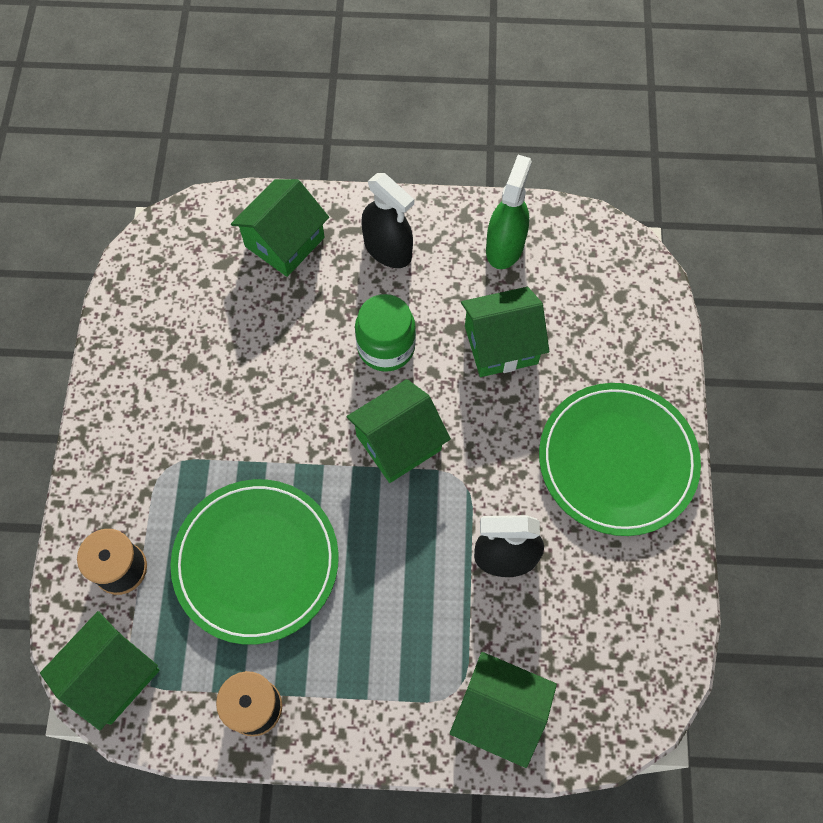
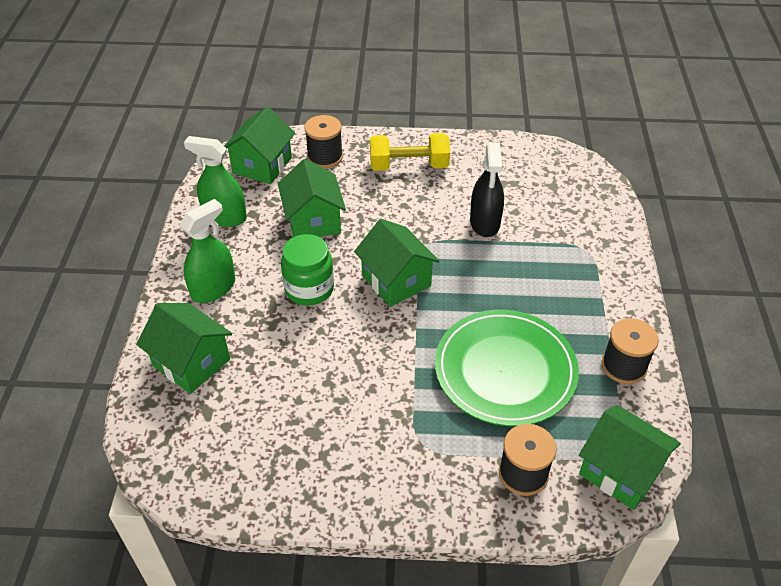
camera: 90 degrees left, 20 degrees down
black spray bottle [362,173,414,268] -> green spray bottle [179,199,235,303]
green house [450,652,557,768] -> green house moved to [224,106,295,184]
green plate [539,383,701,536] -> yellow dumbbell [370,133,450,171]
none -> black spool [304,115,343,168]

